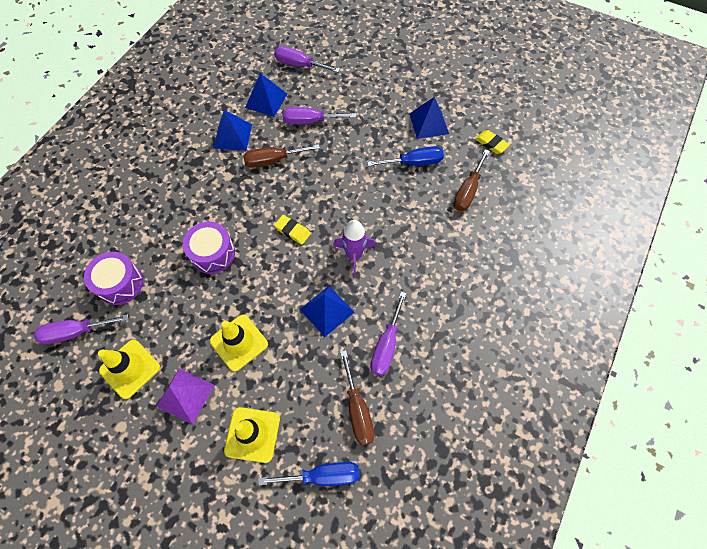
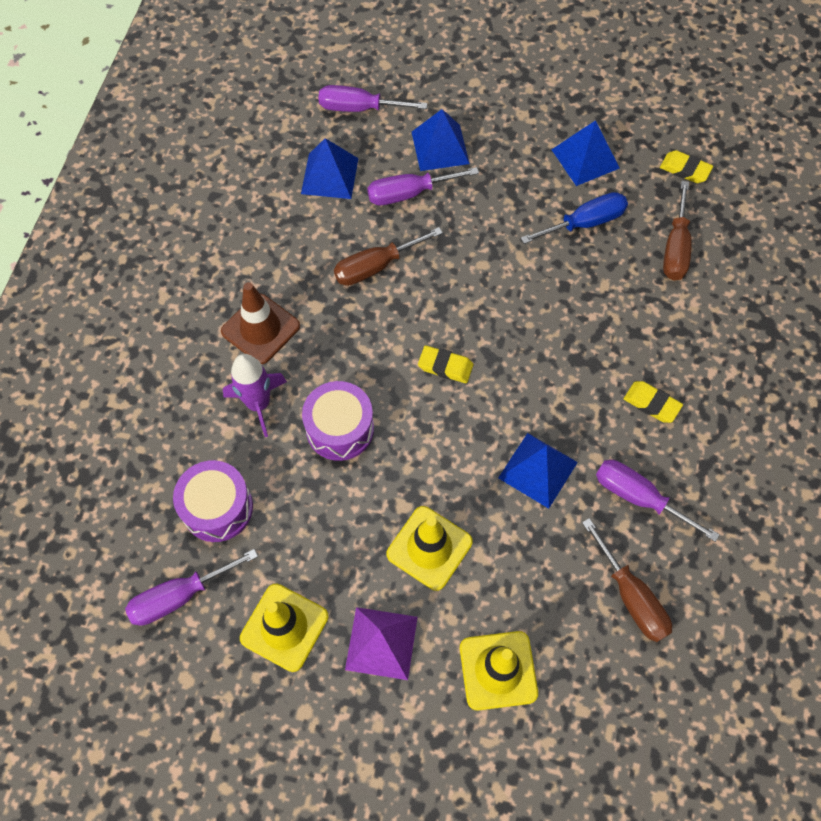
camera: 15 degrees left, 0 degrees up
blue pyramid [214,110,252,151] -> blue pyramid moved to [412,109,470,171]
blue screwdriver [258,462,360,486] -> none
purple rocket [333,220,375,278] -> purple rocket moved to [223,354,287,437]
purple screwdriver [370,292,407,376] -> purple screwdriver turned 120 degrees clockwise [596,460,720,542]
none -> brown traffic cone [221,282,300,364]
none -> yellow eraser [624,381,683,423]

